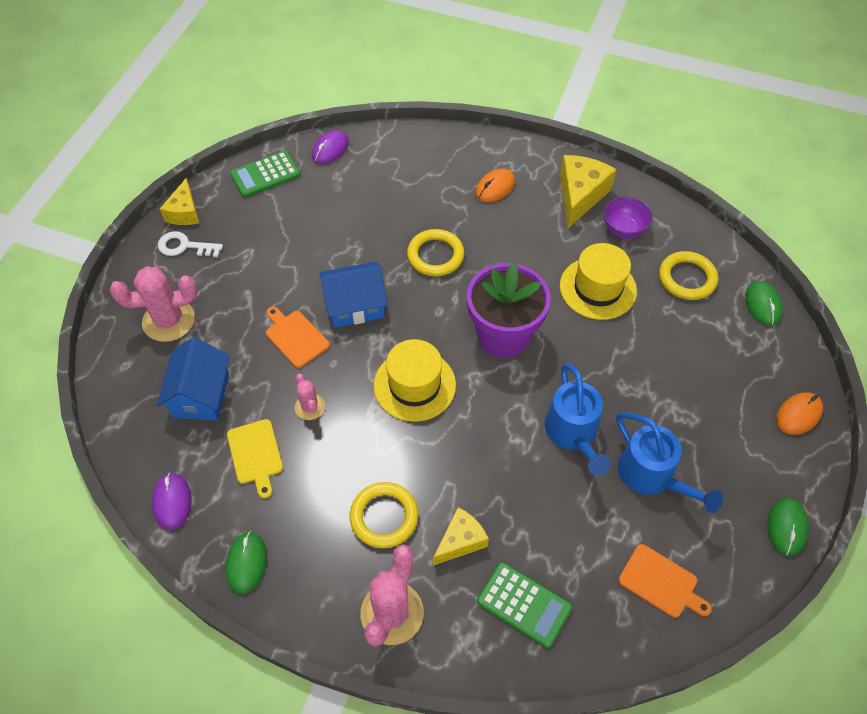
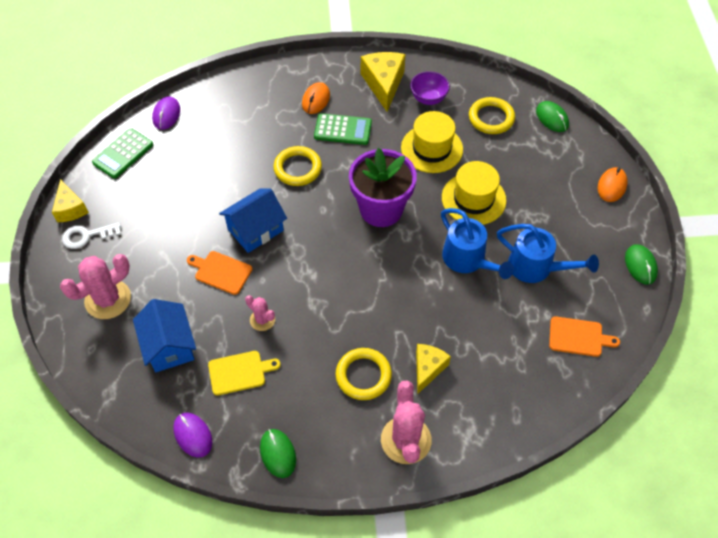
camera: 25 degrees left, 0 degrees up
yellow cutting board [227,419,283,498] -> yellow cutting board turned 60 degrees counterclockwise [208,351,281,396]
yellow hat [374,339,456,422] -> yellow hat moved to [442,161,506,225]
green calculator [477,562,572,648] -> green calculator moved to [314,113,372,145]

